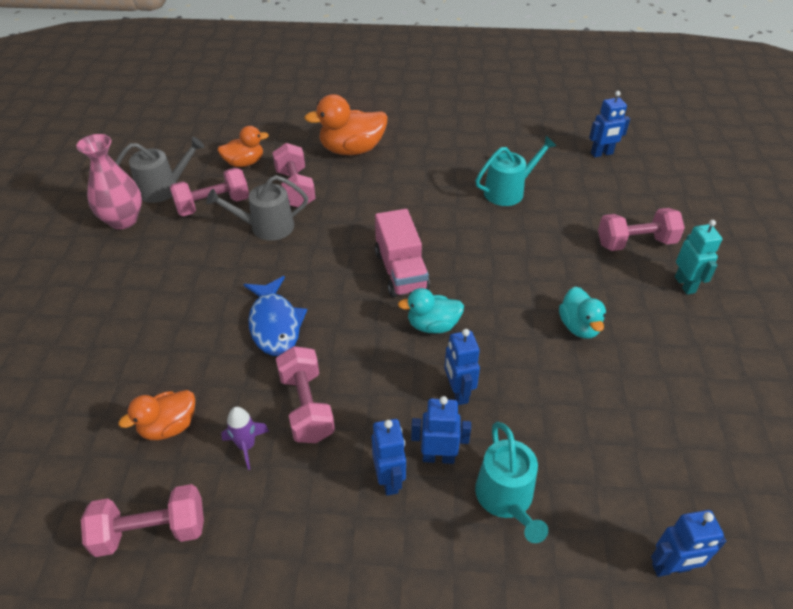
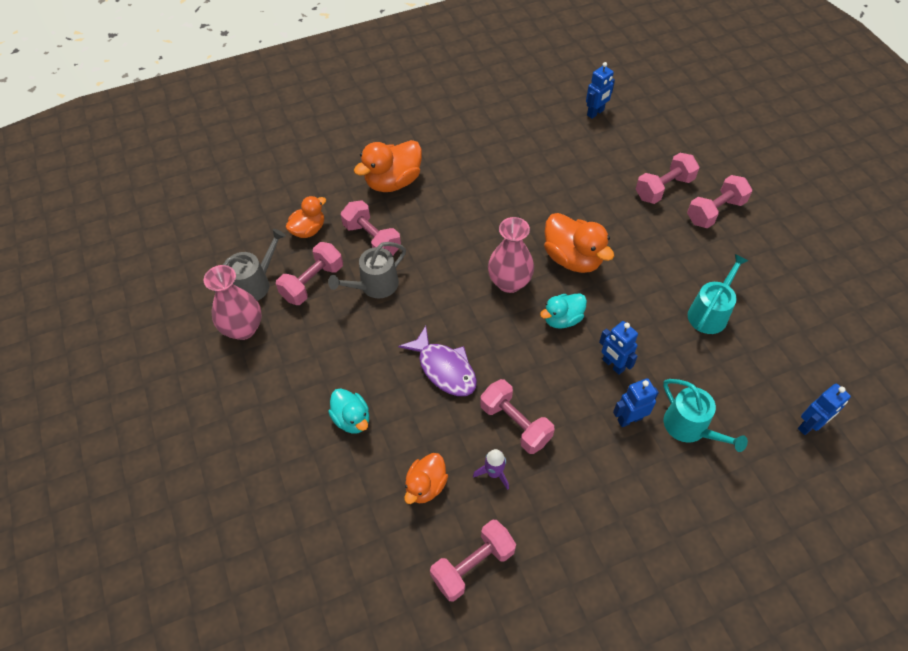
camera: 25 degrees left, 10 degrees up
blue fish [243,276,307,356] -> purple fish [398,326,477,396]
blue robot [372,419,406,496] -> none
pink truck [375,209,430,297] -> pink vase [488,217,534,293]
turquoise watering can [475,136,556,206] -> turquoise watering can moved to [688,254,749,334]
turquoise duck [559,287,606,339] -> turquoise duck moved to [328,388,369,434]
turquoise robot [675,220,722,294] -> pink dumbbell [687,175,752,228]
none -> orange duck [544,213,614,273]

